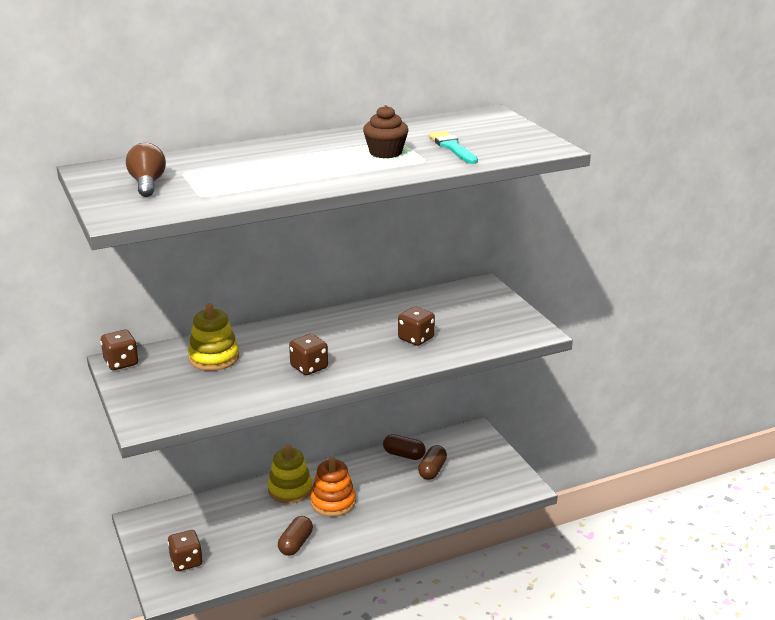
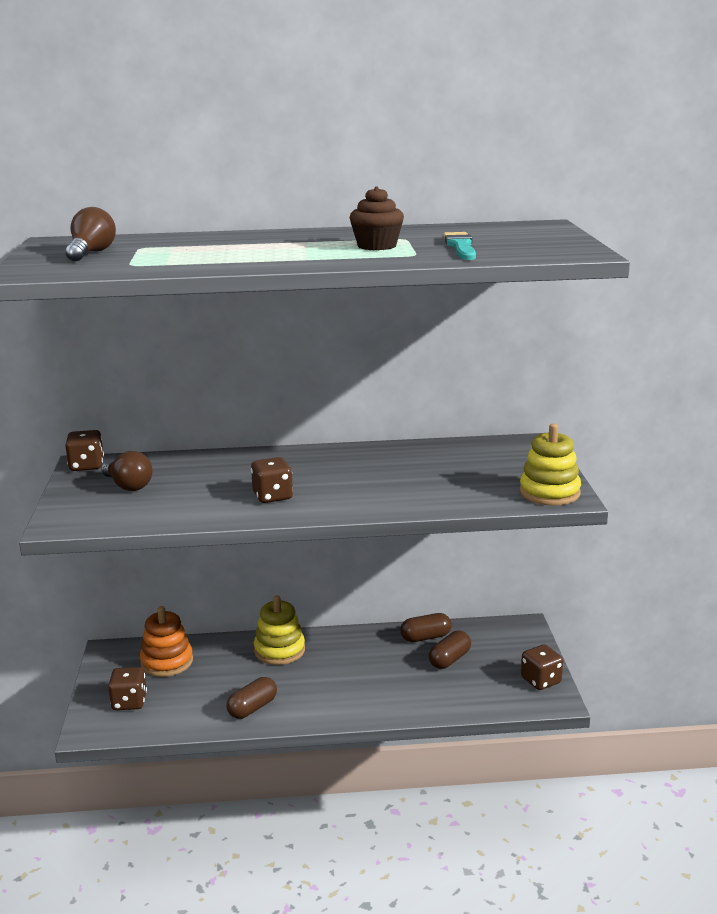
camera: 20 degrees right, 5 degrees down
yellow stacking toy [188,303,239,371] -> yellow stacking toy moved to [520,424,581,506]
orange stacking toy [311,456,356,517] -> orange stacking toy moved to [140,606,193,677]
brown capsule [383,434,426,460] -> brown capsule turned 60 degrees counterclockwise [400,613,452,642]
brown dice [398,306,435,346] -> brown dice moved to [521,644,563,690]
none -> brown light bulb [101,451,152,491]

